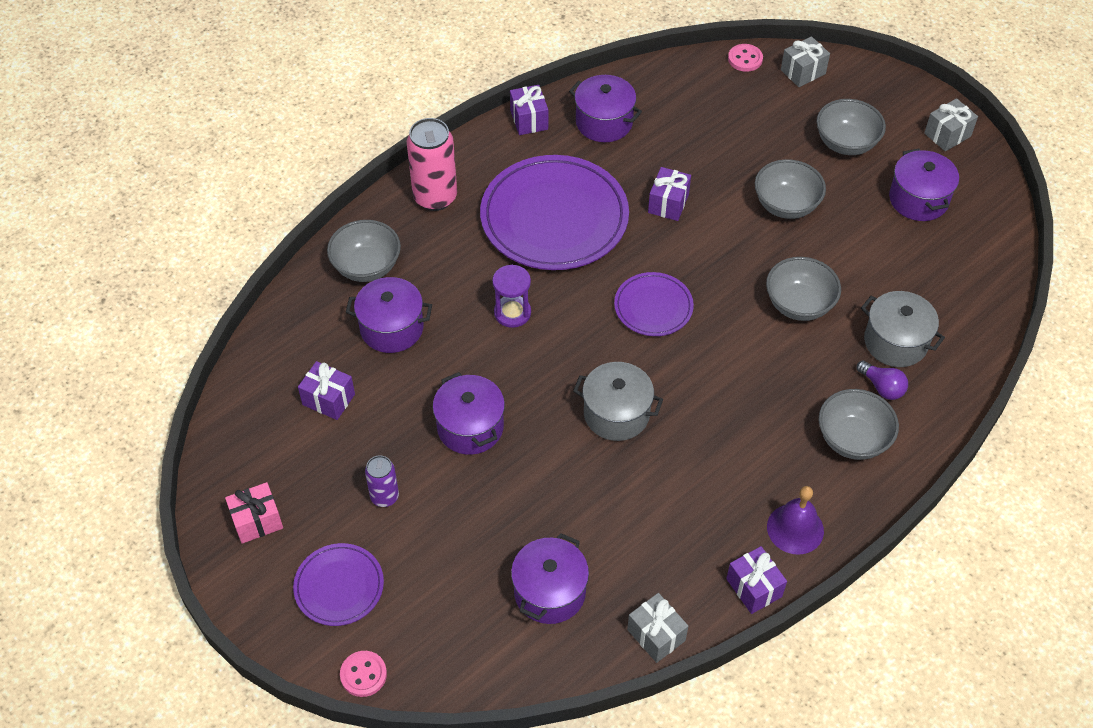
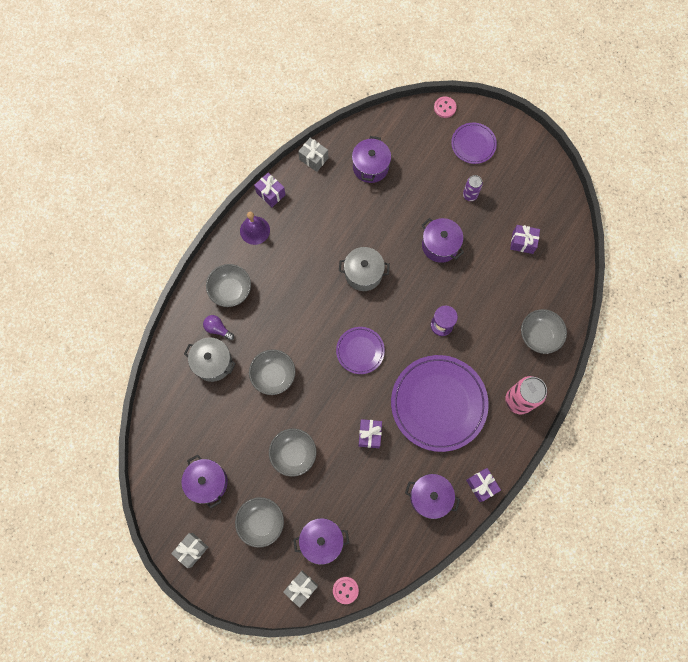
camera: 165 degrees right, 20 degrees up
pink gift [225,482,283,544] -> none
purple pot [346,277,432,353] -> purple pot moved to [293,518,349,565]

